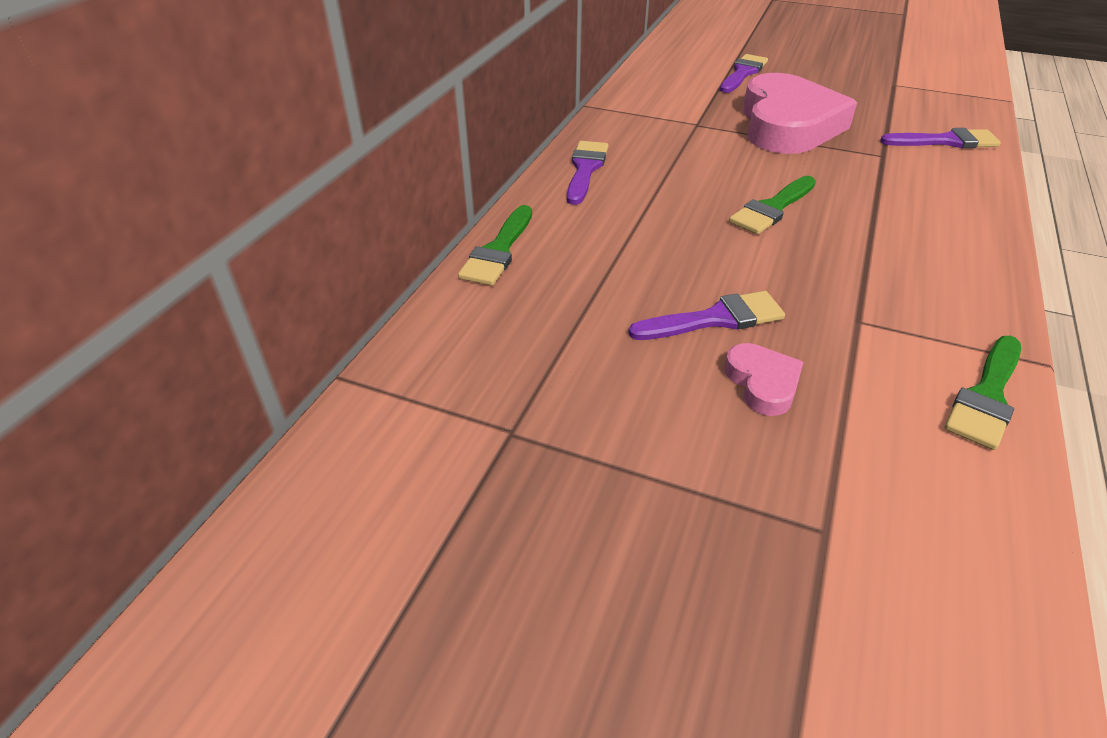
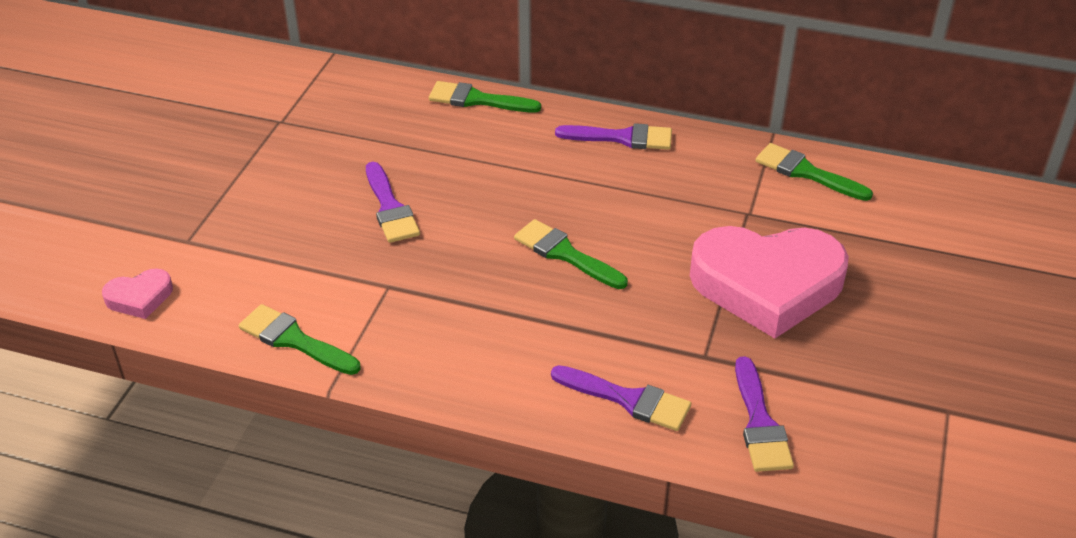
camera: 85 degrees right, 0 degrees up
purple brush [720,54,768,93] -> purple brush moved to [551,365,691,431]
pink heart [724,343,803,416] -> pink heart moved to [102,268,173,319]
none -> green brush [755,143,873,201]

